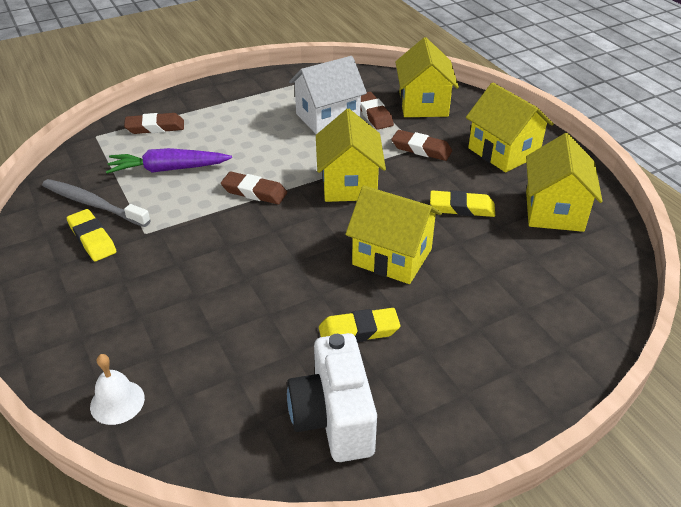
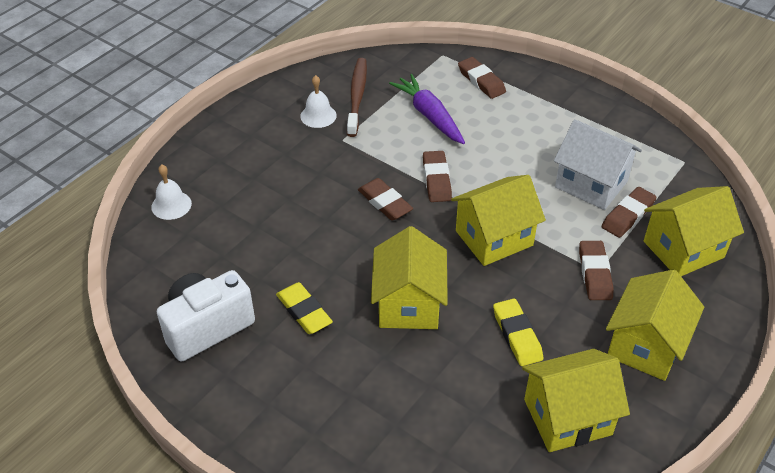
camera: 65 degrees right, 5 degrees up
grey toothbrush [42,179,151,227] -> brown toothbrush [347,58,367,137]
yellow eraser [67,209,117,261] -> white bell [300,75,337,128]
none -> brown eraser [358,178,413,221]

